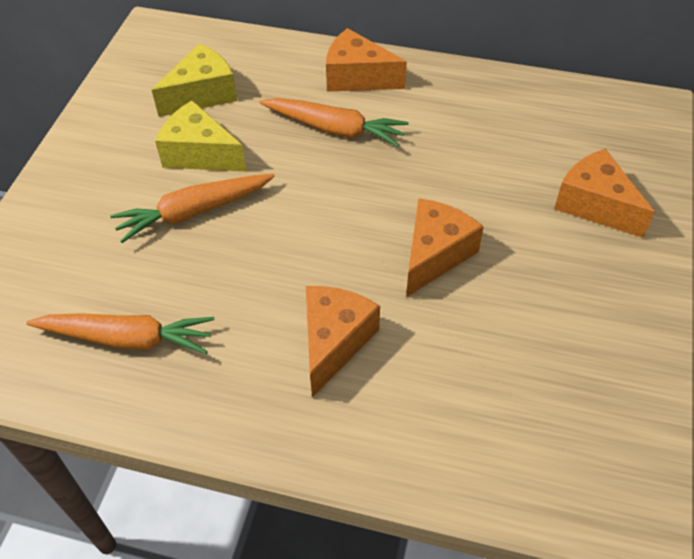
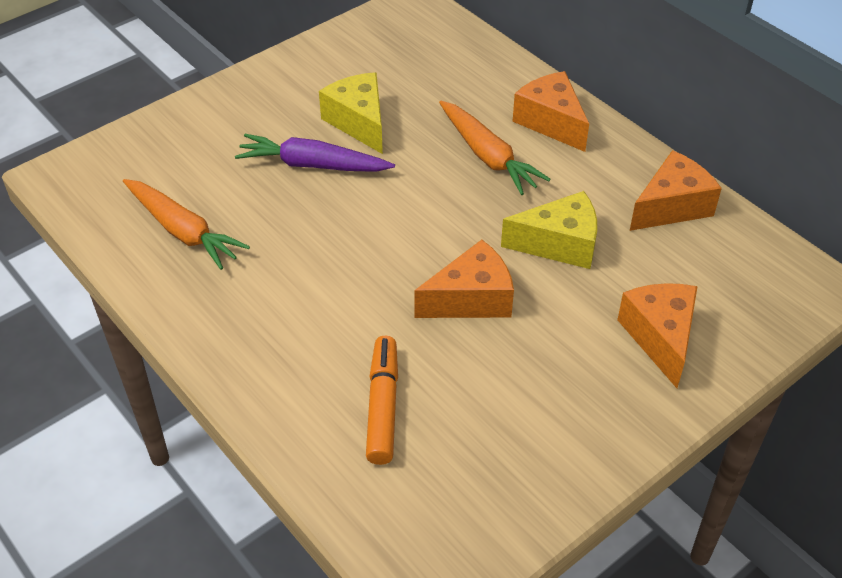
camera: 35 degrees right, 5 degrees down
orange carrot [110,174,275,243] -> purple carrot [235,134,395,172]
yellow cheese [152,44,237,117] -> yellow cheese moved to [501,191,597,269]
orange cheese [306,286,380,397] -> orange cheese moved to [630,150,722,231]
none -> orange marker [366,336,398,465]

